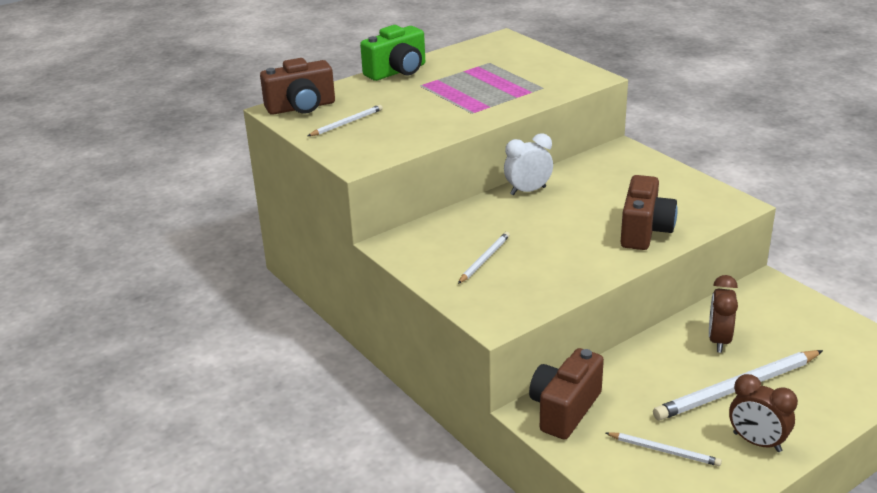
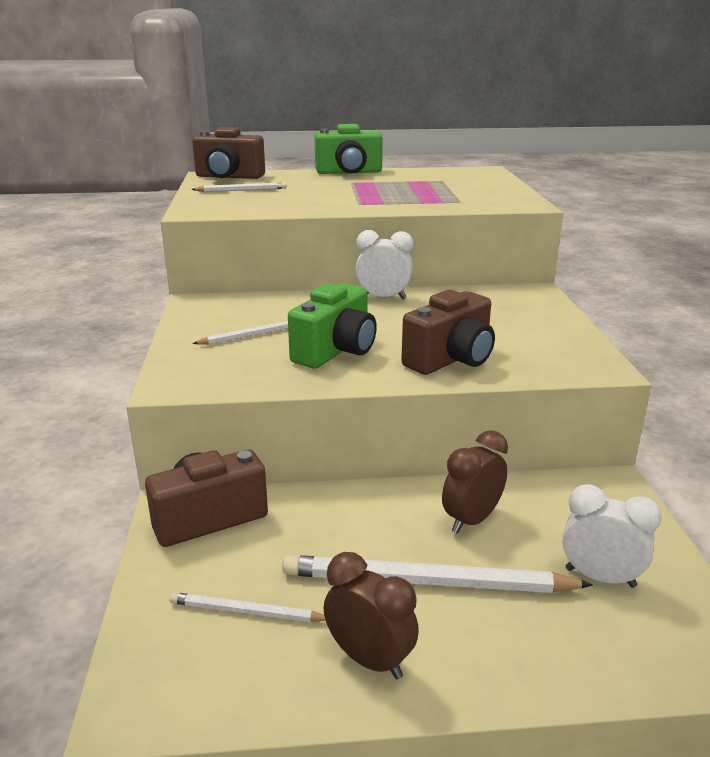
camera: 30 degrees right, 5 degrees down
white pencil [606,432,722,466] -> white pencil turned 135 degrees clockwise [169,592,326,622]
brown clock [729,374,798,452] -> brown clock turned 150 degrees clockwise [324,552,419,679]
none -> green camera [288,283,377,369]
none -> white clock [562,484,662,588]

